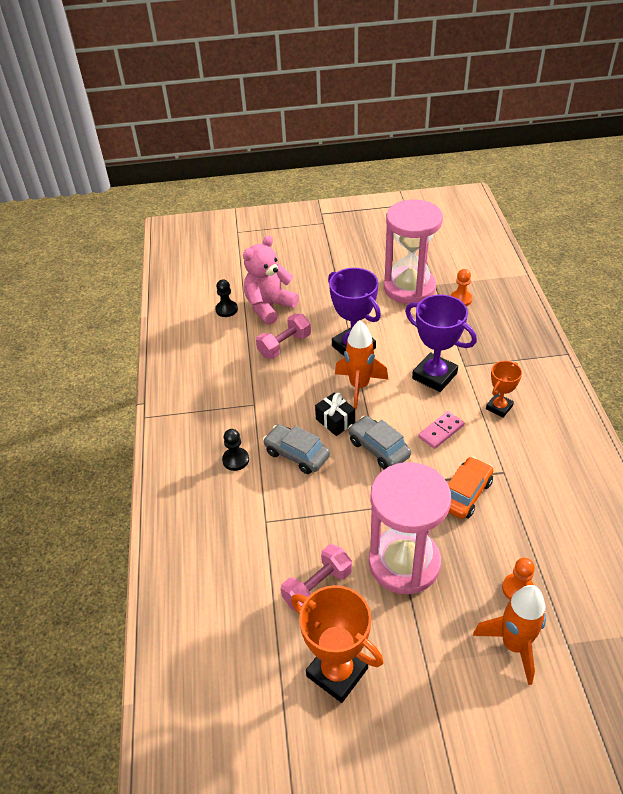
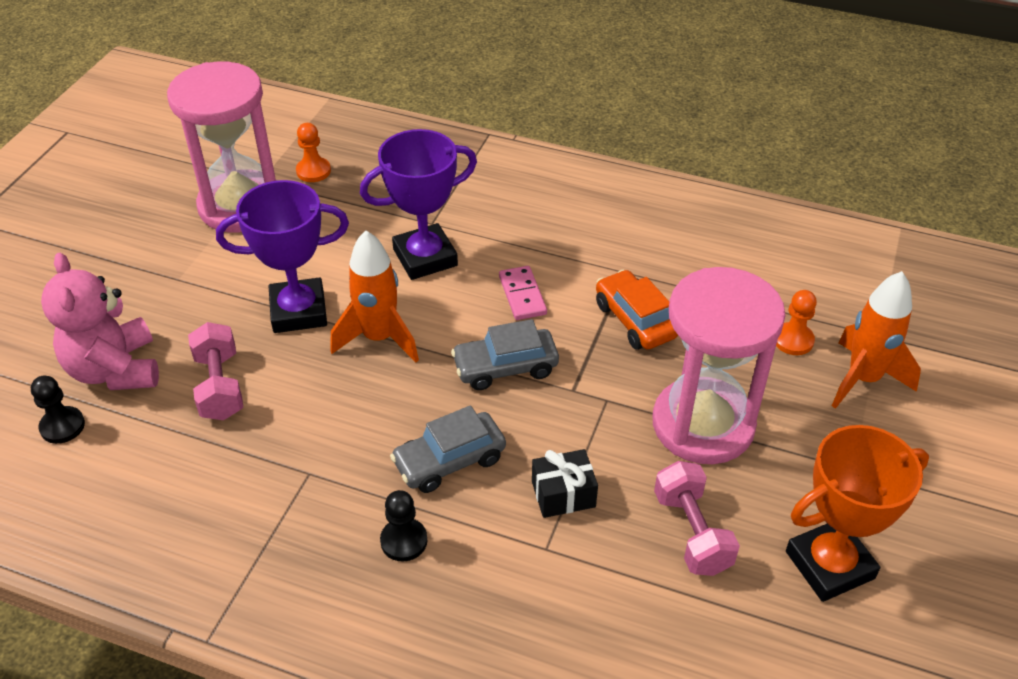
camera: 65 degrees left, 0 degrees up
black gift [315,392,355,436] -> black gift moved to [532,449,598,518]
orange trophy [486,361,522,418] -> none

